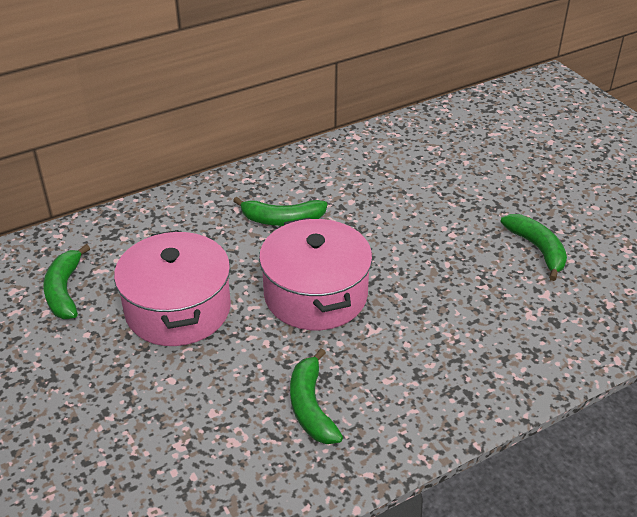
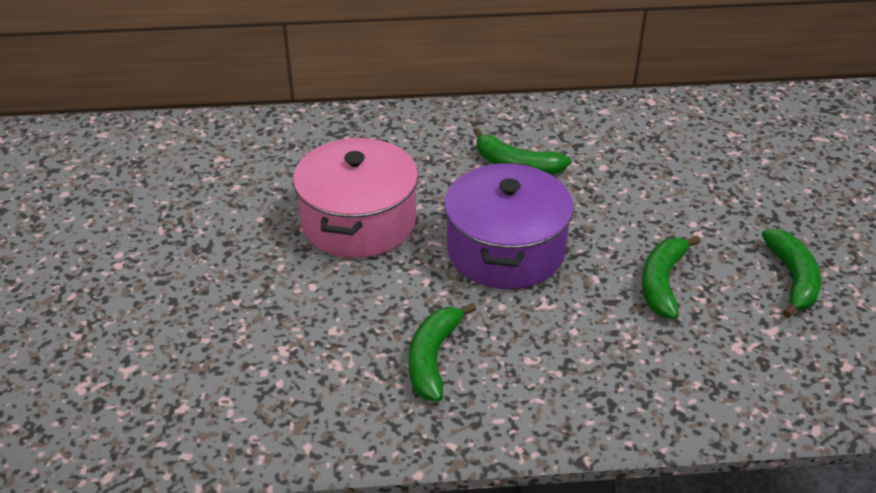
camera: 25 degrees right, 0 degrees up
green banana [43,244,90,319] -> green banana moved to [642,235,701,319]
pink pot [259,217,373,330] -> purple pot [444,162,574,289]

